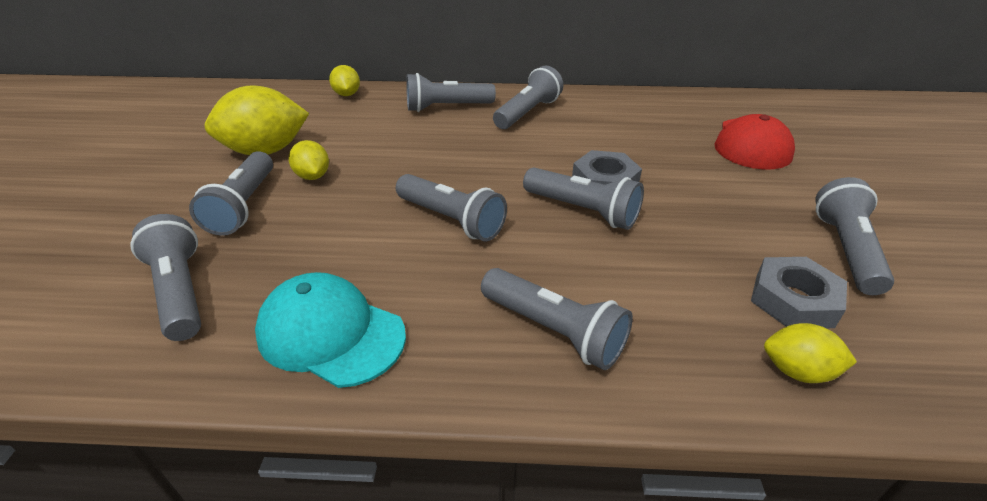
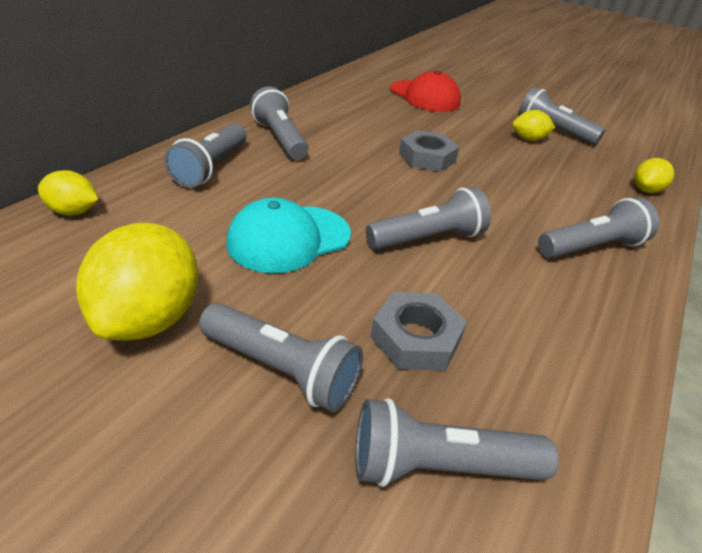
camera: 65 degrees left, 0 degrees up
turquoise cap [255,272,406,388] -> turquoise cap moved to [226,198,351,273]
yellow lemon [289,140,329,180] -> yellow lemon moved to [513,110,555,141]
grey flashlight [523,168,644,230] -> none
grey nut [751,257,847,328] -> grey nut moved to [370,292,467,371]

